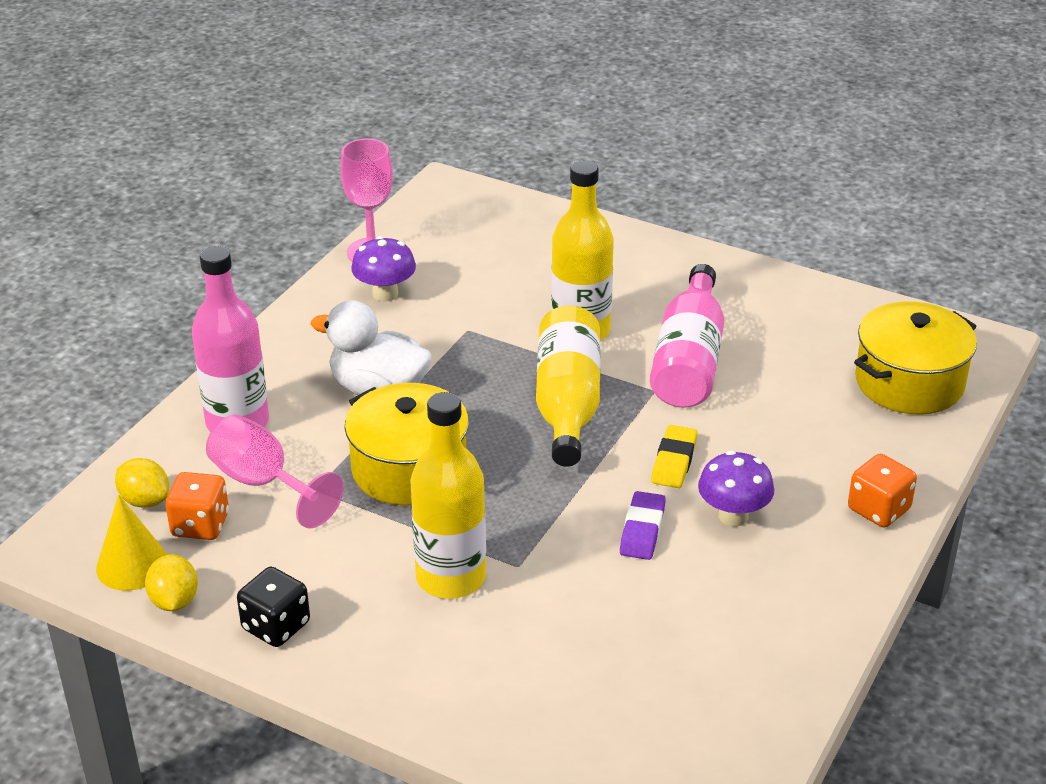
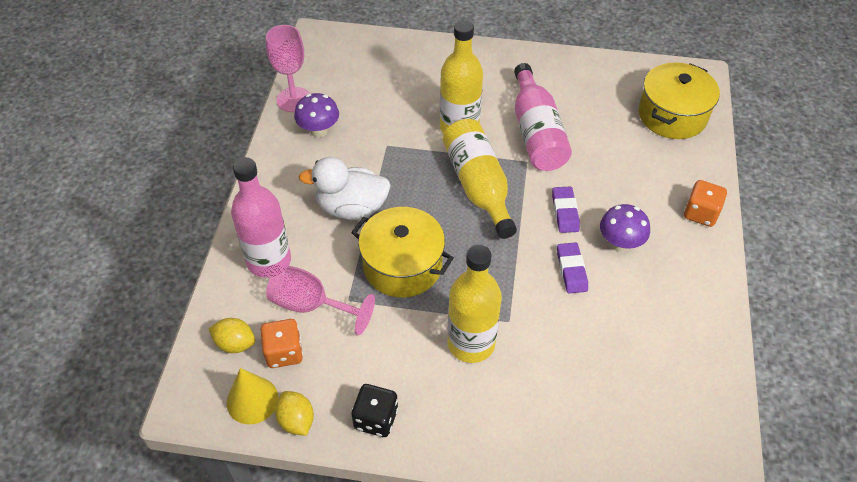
camera: 20 degrees left, 15 degrees up
yellow eraser [651,425,698,488] -> purple eraser [552,186,580,233]

